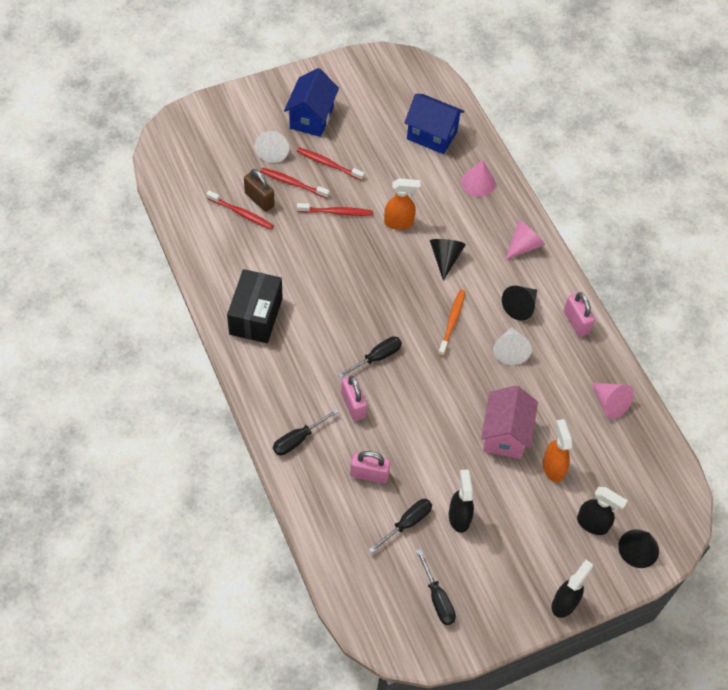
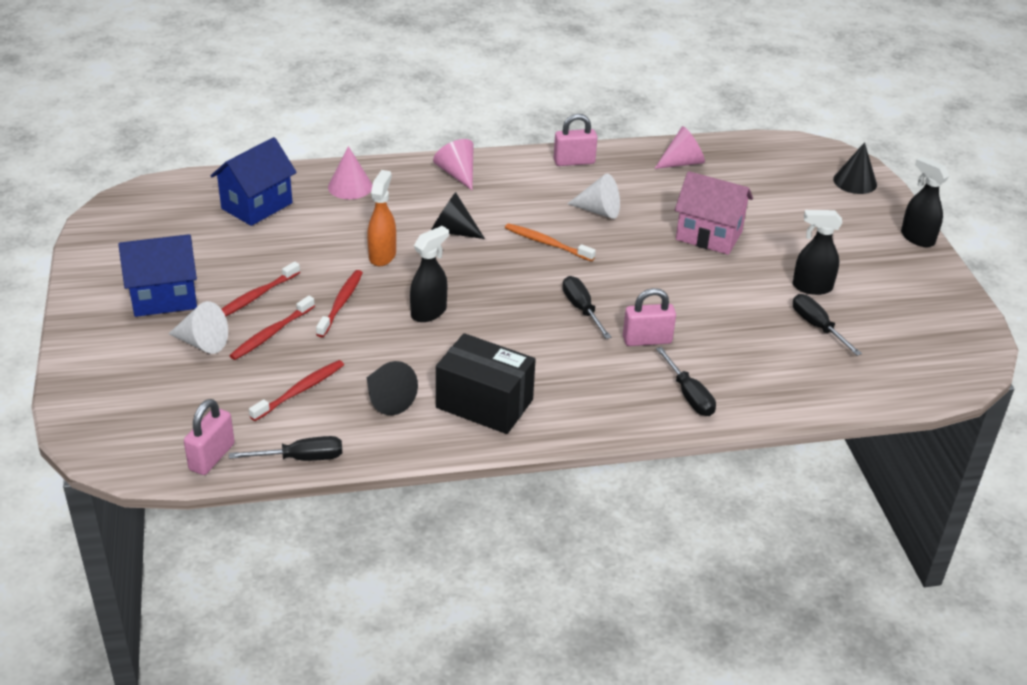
camera: 75 degrees left, 20 degrees down
brown padlock [244,169,275,212] -> none
blue house [284,68,339,137] -> blue house turned 45 degrees counterclockwise [118,234,197,317]
pink padlock [350,451,391,484] -> pink padlock moved to [184,399,235,475]
black screwdriver [416,549,456,625] -> black screwdriver moved to [229,436,342,461]
black cone [502,286,537,321] -> black cone moved to [367,361,418,415]
orange spray bottle [543,419,573,482] -> none
black spray bottle [577,487,628,535] -> black spray bottle moved to [410,226,449,322]

